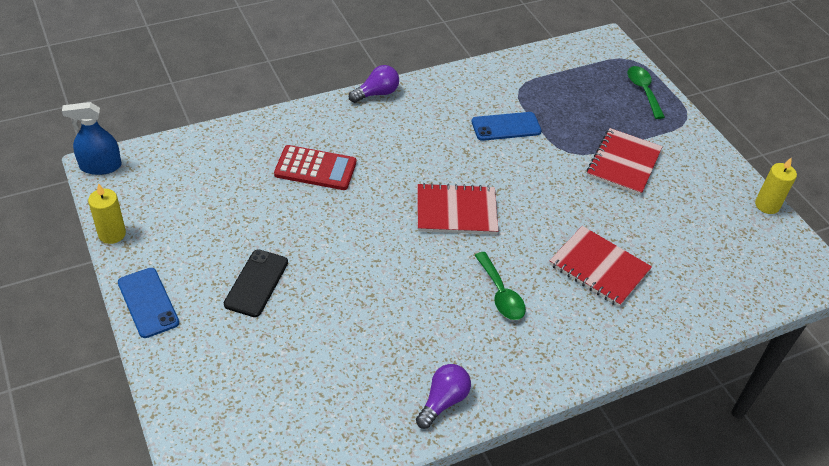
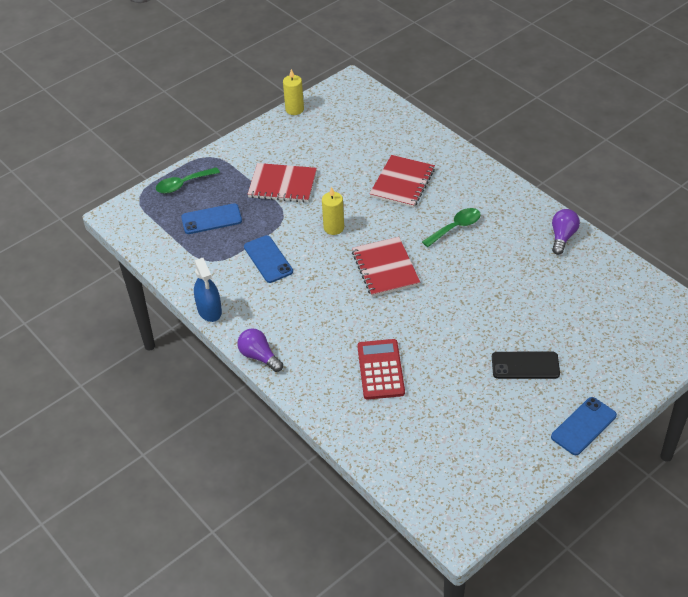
camera: 100 degrees left, 0 degrees up
blue spray bottle [62,102,122,175] -> blue spray bottle moved to [194,258,222,322]
yellow candle [88,183,126,244] -> yellow candle moved to [322,187,344,235]
purple light bulb [416,364,471,429] -> purple light bulb turned 90 degrees clockwise [552,209,580,255]
none -> blue phone [181,203,242,234]

